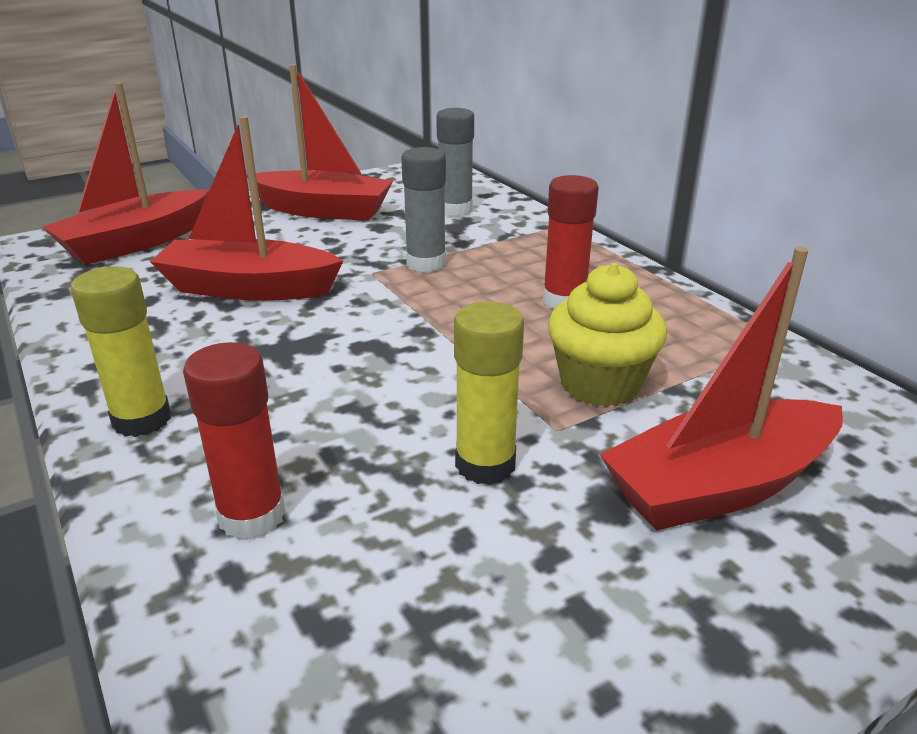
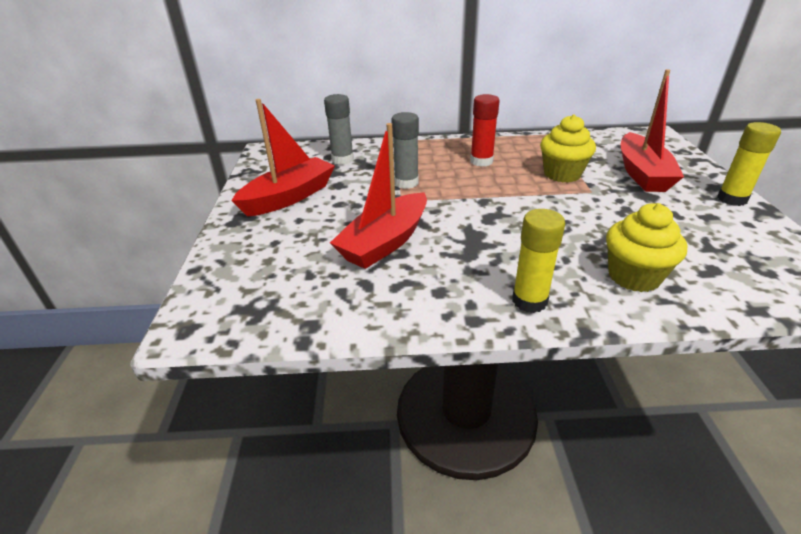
camera: 60 degrees left, 5 degrees up
red boat [42,82,209,265] -> none
red glue stick [183,342,286,539] -> yellow cupcake [606,203,687,292]
yellow glue stick [454,302,524,485] -> yellow glue stick moved to [717,122,781,206]

